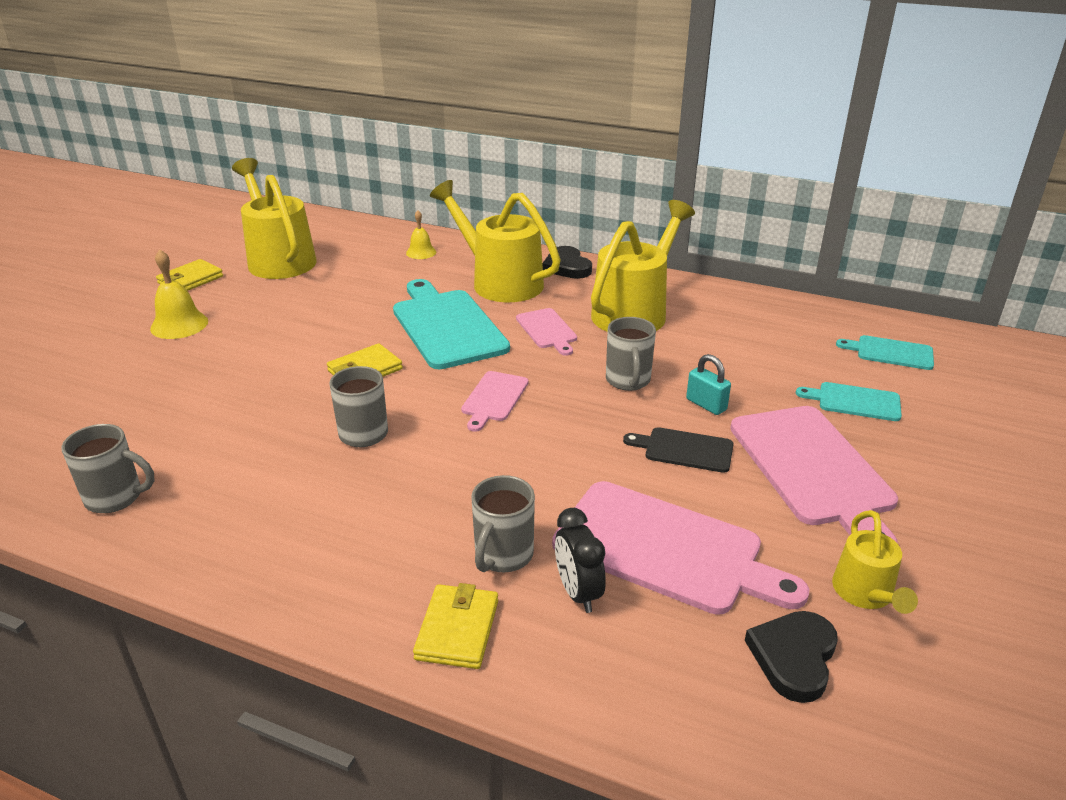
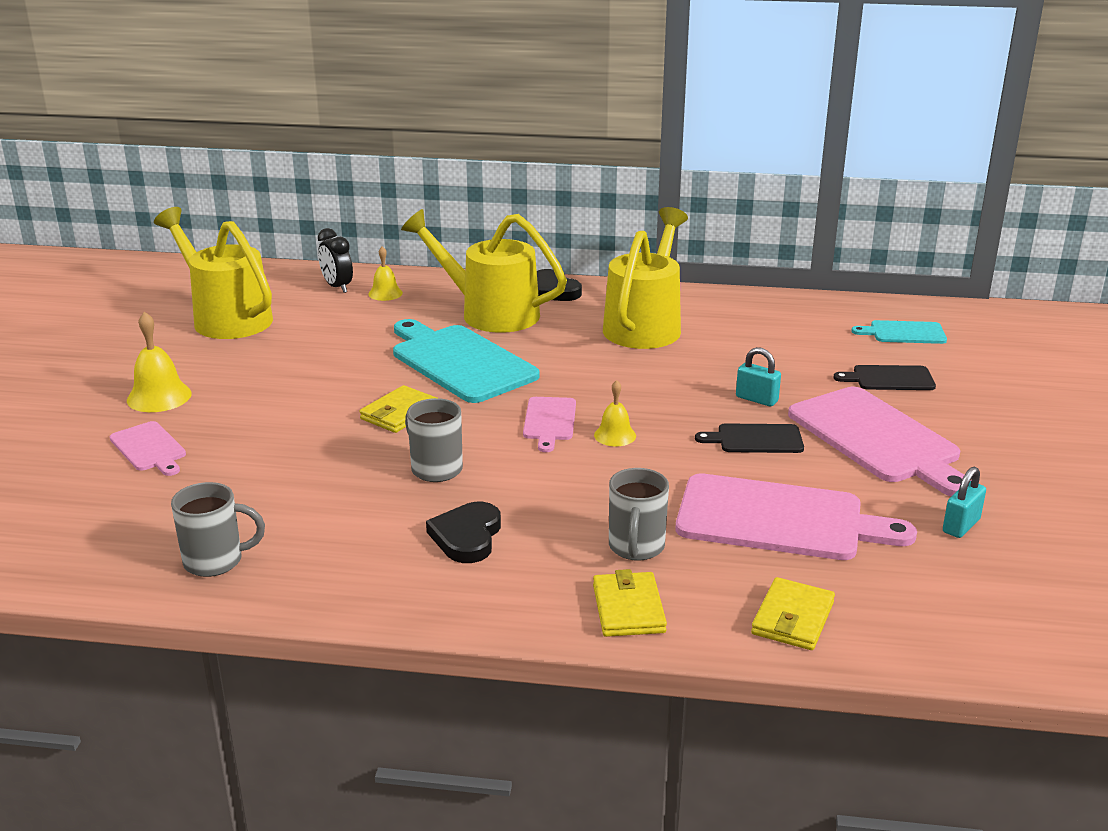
camera: 15 degrees left, 5 degrees down
yellow wallet [156,259,223,291] -> yellow wallet moved to [751,577,835,650]
pink cutting board [516,308,577,356] -> pink cutting board moved to [110,421,186,476]
black clock [555,508,606,613] -> black clock moved to [318,228,353,293]
grey mug [606,317,656,391] -> none
black heart [745,611,838,703] -> black heart moved to [426,502,501,563]
turquoise cutting board [796,382,902,421] -> black cutting board [833,365,936,390]
yellow watering can [832,510,918,614] -> turquoise padlock [943,467,986,538]
none -> yellow bell [594,380,636,446]

